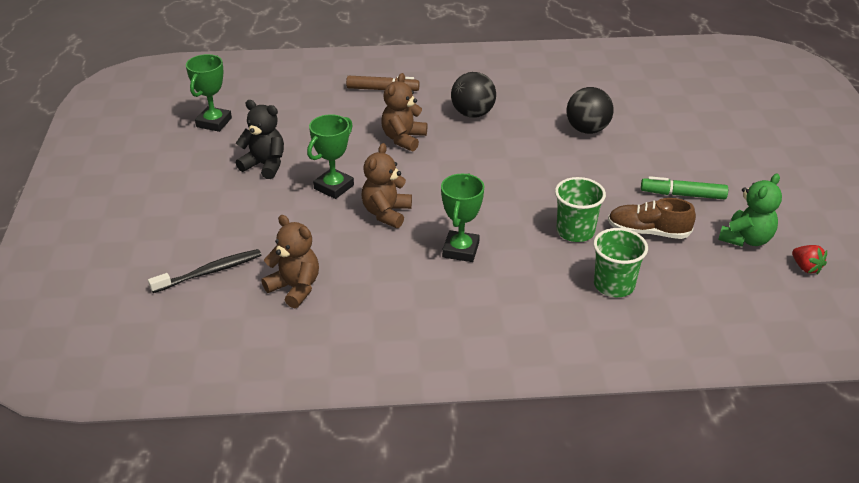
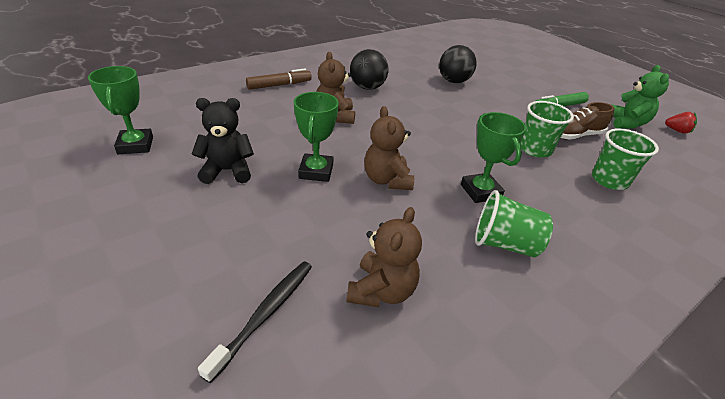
camera: 35 degrees left, 0 degrees up
brown teddy bear [261,215,319,308] -> brown teddy bear turned 105 degrees clockwise [347,207,422,307]
none -> green cup [475,190,553,257]

